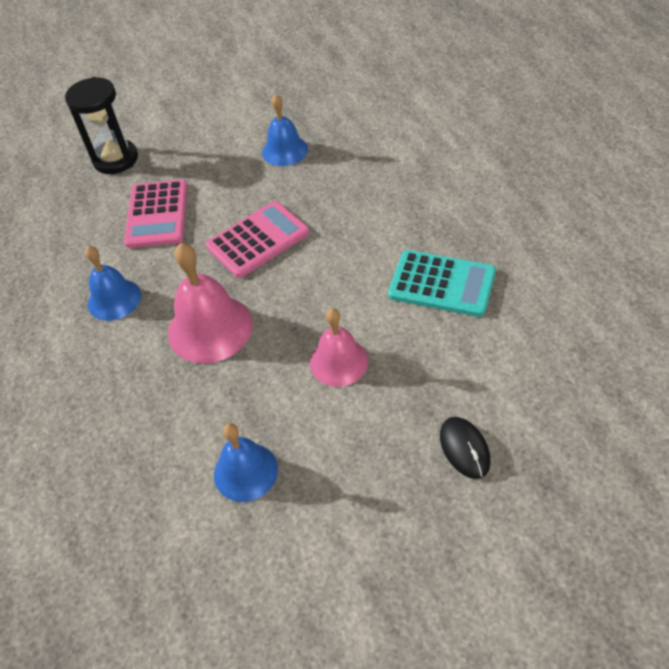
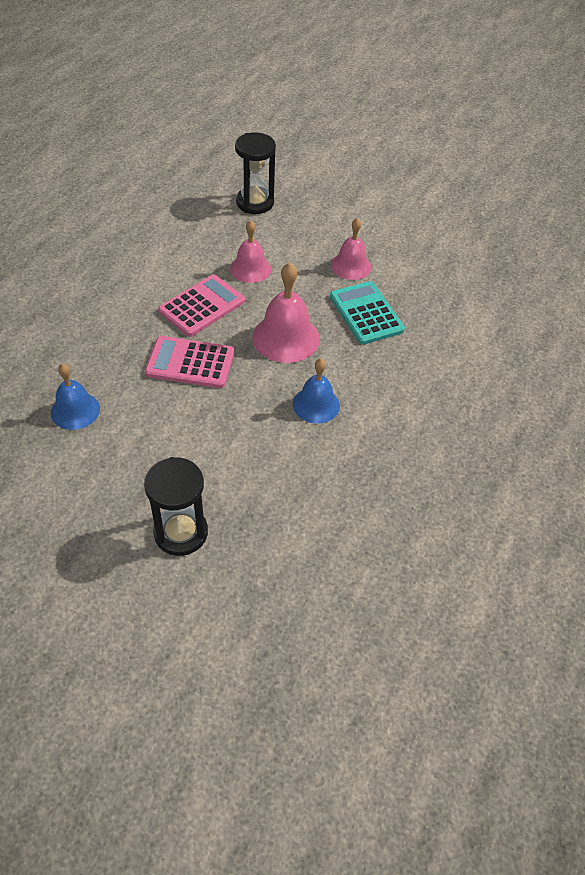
camera: 140 degrees left, 0 degrees up
pink calculator [124,179,188,248] -> pink calculator moved to [158,275,245,337]
blue bell [214,423,278,502] -> pink bell [331,218,372,280]
turquoise calculator [388,250,496,317] -> turquoise calculator moved to [330,281,405,345]
black mouse [440,417,491,479] -> black hourglass [235,132,276,214]

